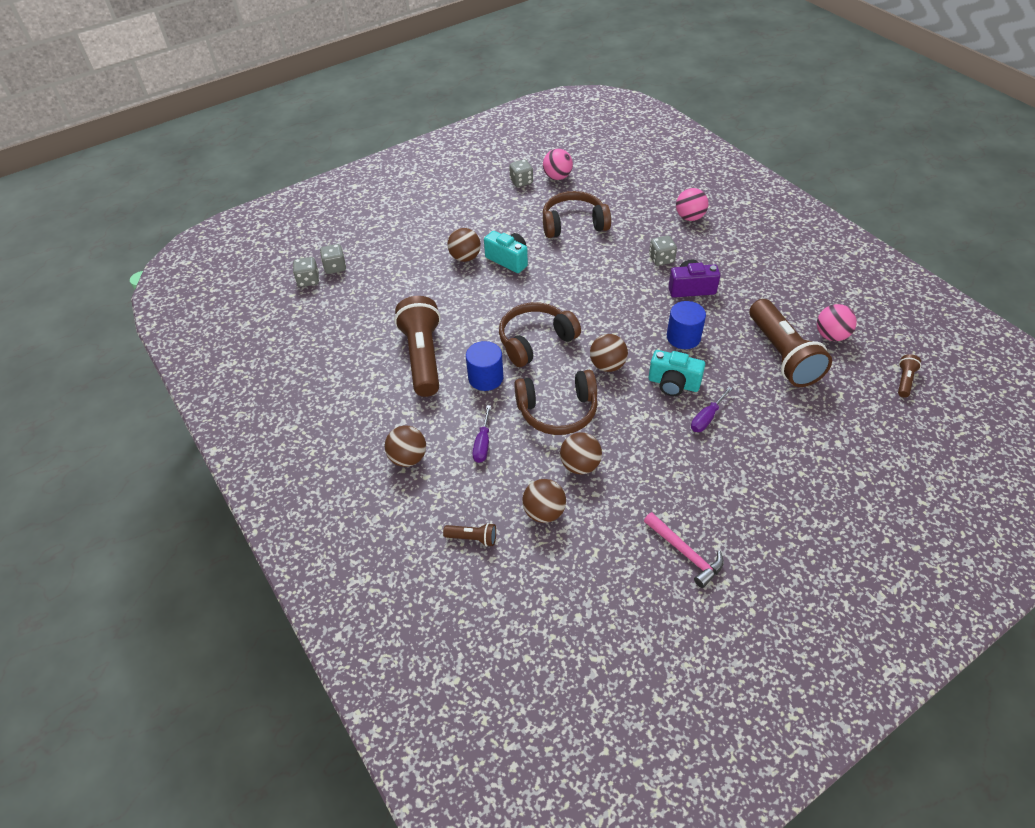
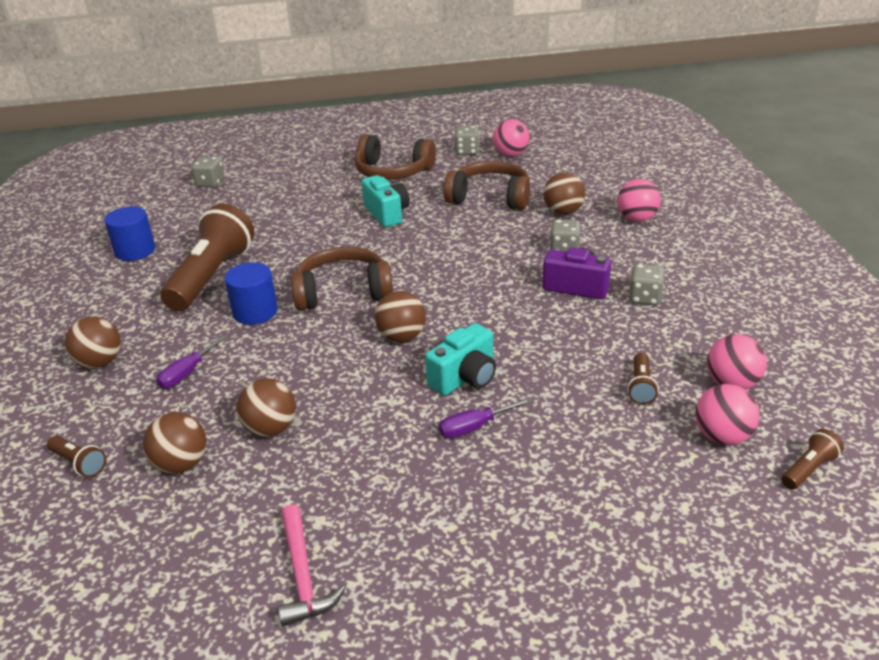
camera: 25 degrees right, 15 degrees down
grey dice [293,257,319,287] -> grey dice moved to [629,264,665,306]
brown ball [448,228,481,262] -> brown ball moved to [543,173,585,215]
brown headphones [514,370,598,435] -> brown headphones moved to [355,134,436,180]
turquoise camera [649,350,705,396] -> turquoise camera turned 90 degrees counterclockwise [425,323,496,395]
blue cylinder [667,301,706,349] -> blue cylinder moved to [104,207,155,261]
brown flashlight [750,299,832,387] -> brown flashlight [627,353,659,405], size x0.42
none -> pink ball [695,384,760,445]

